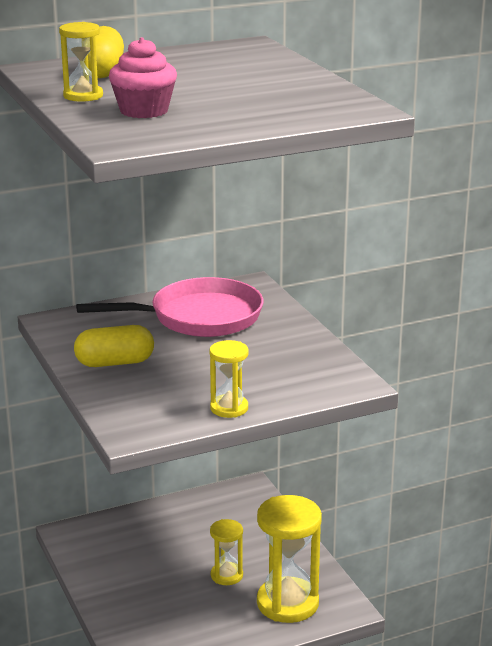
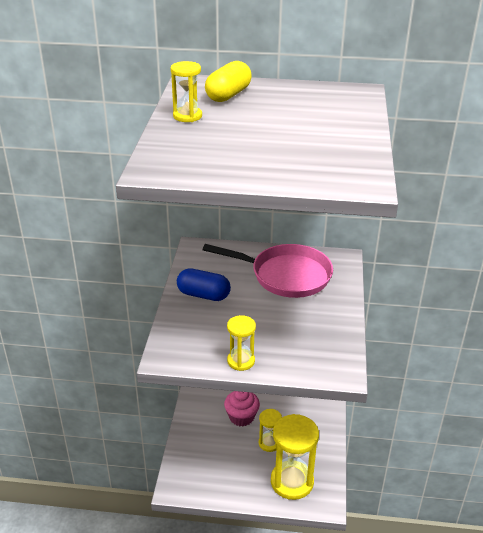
camera: 30 degrees right, 10 degrees up
yellow capsule [74,325,154,367] -> blue capsule [177,268,231,301]
pink cupcake [109,37,177,118] -> pink cupcake moved to [224,391,260,426]

